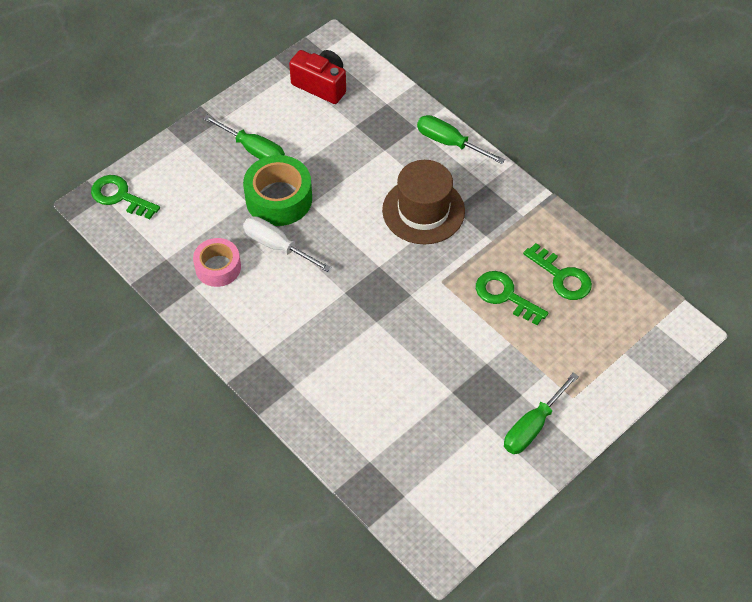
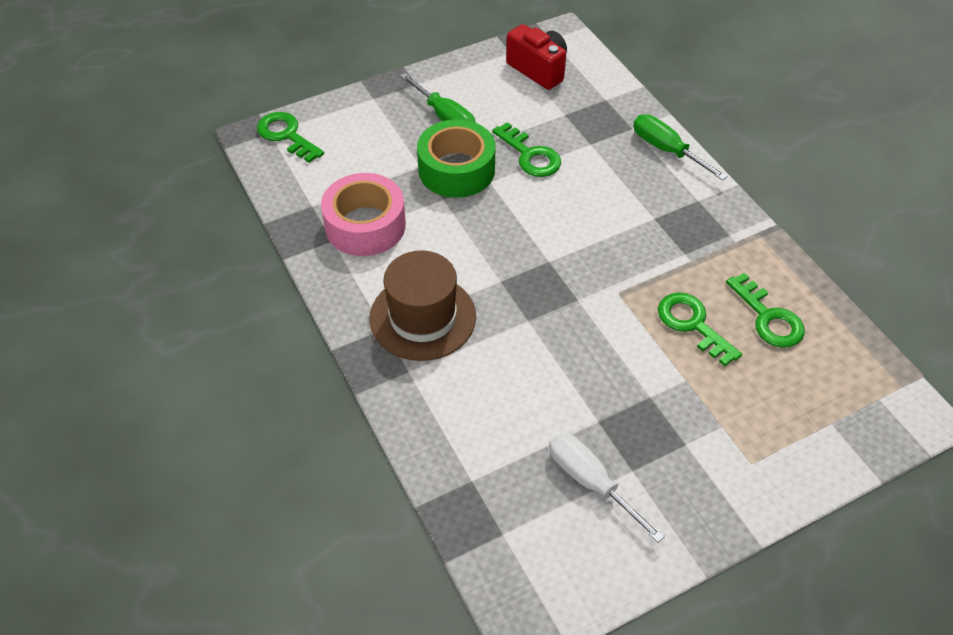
camera: 15 degrees right, 5 degrees down
pink tape [193,238,241,287] -> pink tape [321,173,406,256], size x1.51
white screwdriver [243,216,331,272] -> white screwdriver moved to [549,433,665,543]
brown hat [382,160,465,244] -> brown hat moved to [369,250,476,361]
green screwdriver [504,372,579,454] -> none
none -> green key [492,122,561,177]

